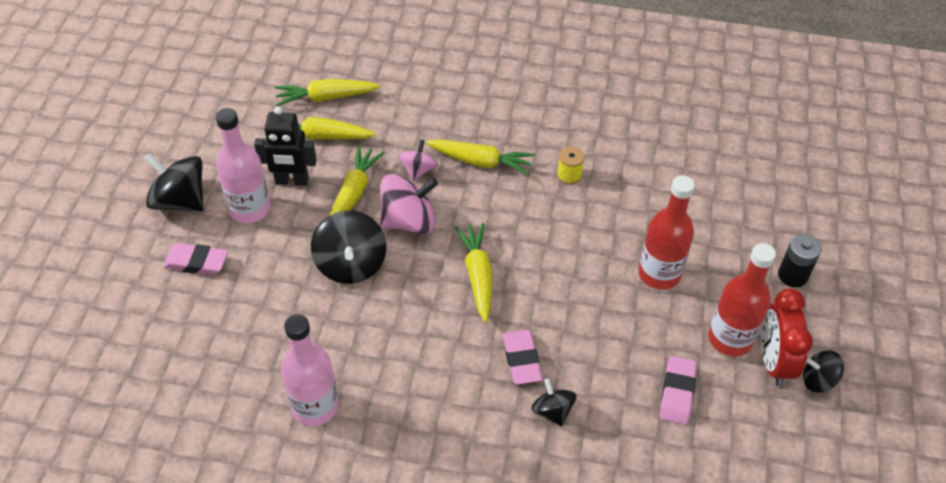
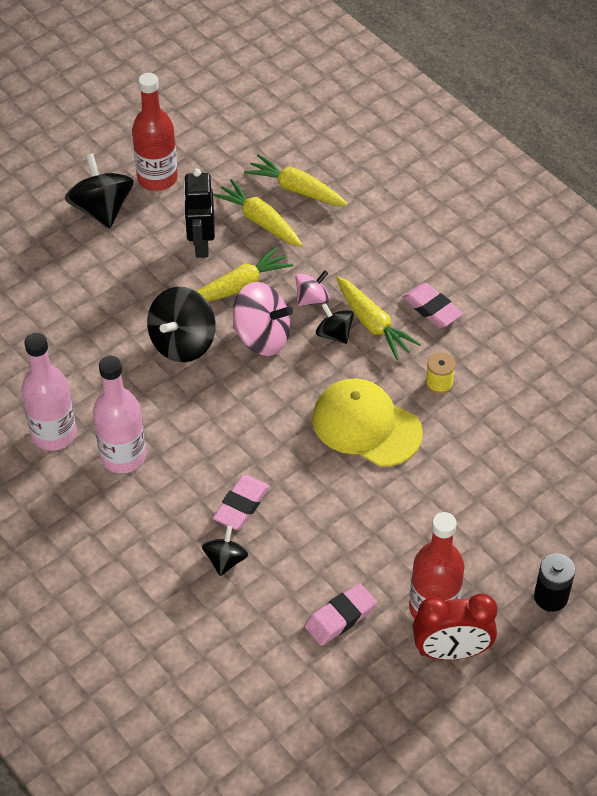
camera: 40 degrees right, 0 degrees up
pink eraser [163,243,228,275] -> pink eraser moved to [403,283,463,328]
pink bottle [216,108,270,223] -> pink bottle moved to [93,356,146,473]
black robot [254,107,317,186] -> black robot turned 45 degrees clockwise [183,169,215,258]
yellow carrot [455,223,492,322] -> none
red bottle [638,175,695,290] -> red bottle moved to [132,73,178,191]
red clock [762,288,813,386] -> red clock turned 135 degrees counterclockwise [413,594,497,660]
black spinning top [803,351,844,393] -> black spinning top moved to [316,303,354,344]
none -> yellow cap [312,378,423,467]

